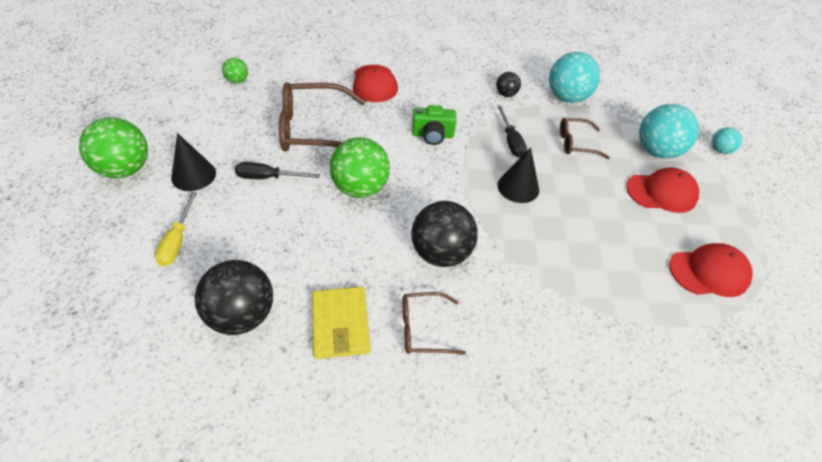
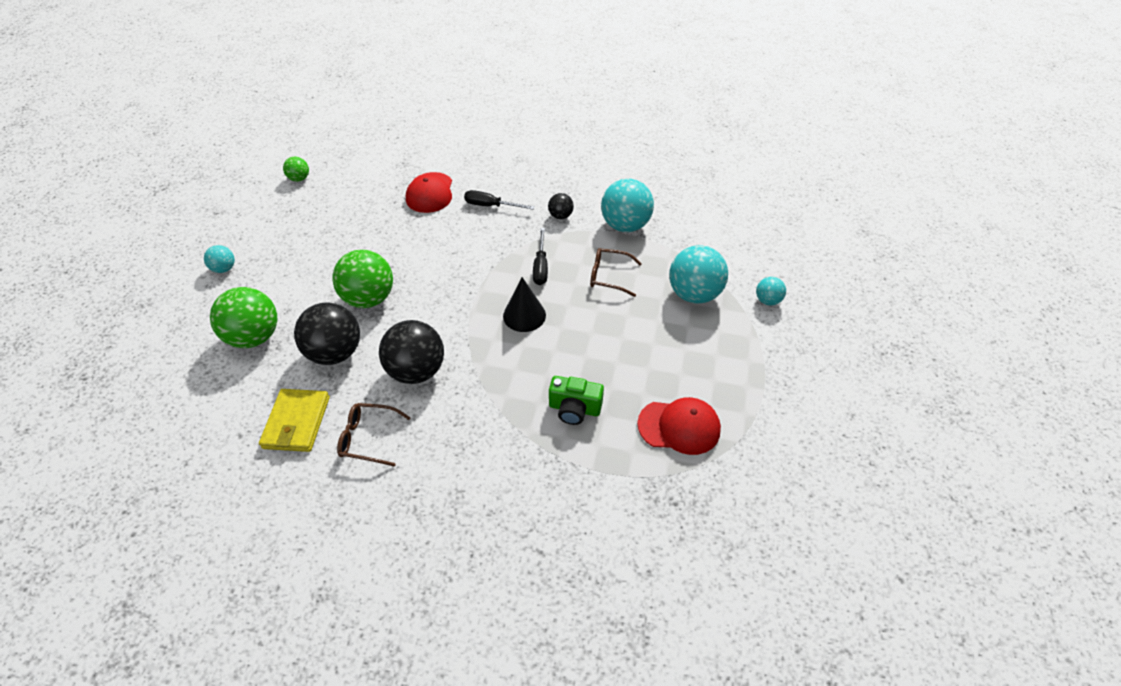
camera: 15 degrees right, 0 degrees up
green ball [79,117,148,178] -> green ball moved to [210,287,277,348]
yellow screwdriver [155,192,197,266] -> none
black cone [171,133,216,191] -> turquoise ball [204,245,235,273]
black ball [195,260,273,335] -> black ball moved to [294,302,360,365]
black screwdriver [235,162,320,179] -> black screwdriver moved to [464,190,535,210]
brown glasses [279,82,366,151] -> none
green camera [412,105,456,145] -> green camera moved to [549,376,604,425]
red cap [626,167,699,213] -> none

